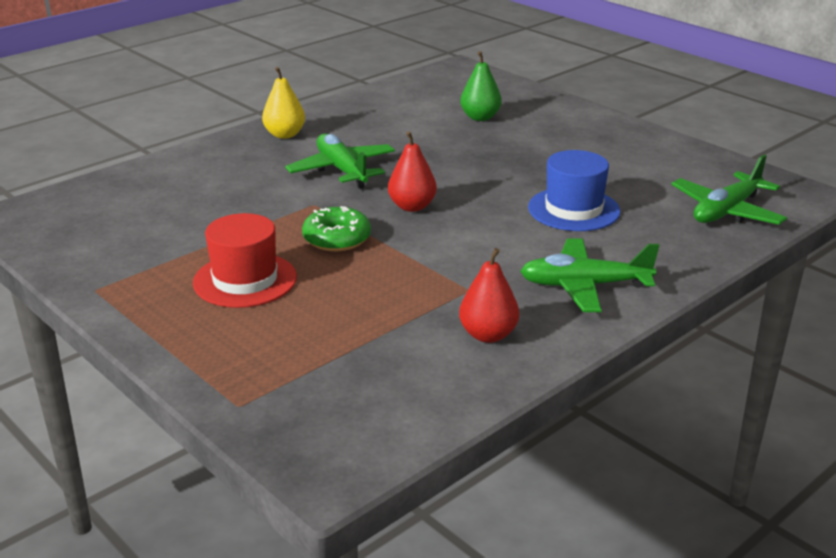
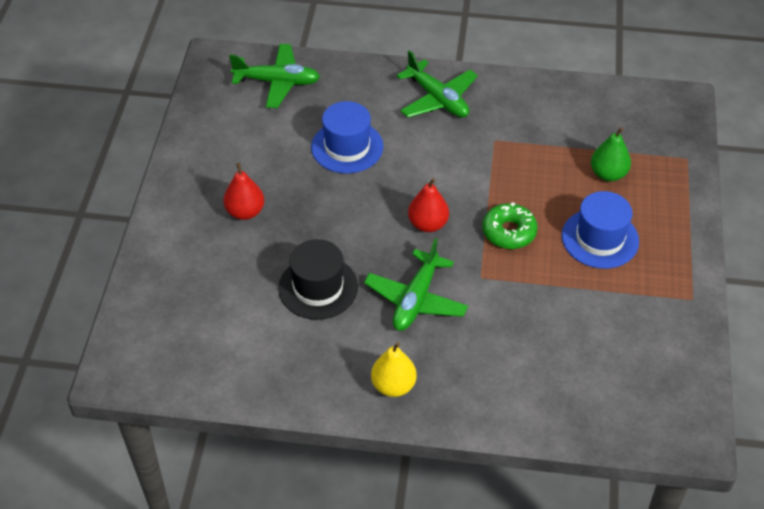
camera: 130 degrees left, 20 degrees up
red hat [193,213,297,308] -> blue hat [562,191,639,269]
red pear [459,248,519,343] -> red pear moved to [223,163,264,220]
green pear [460,51,502,121] -> green pear moved to [591,127,631,182]
none -> black hat [278,239,358,320]

